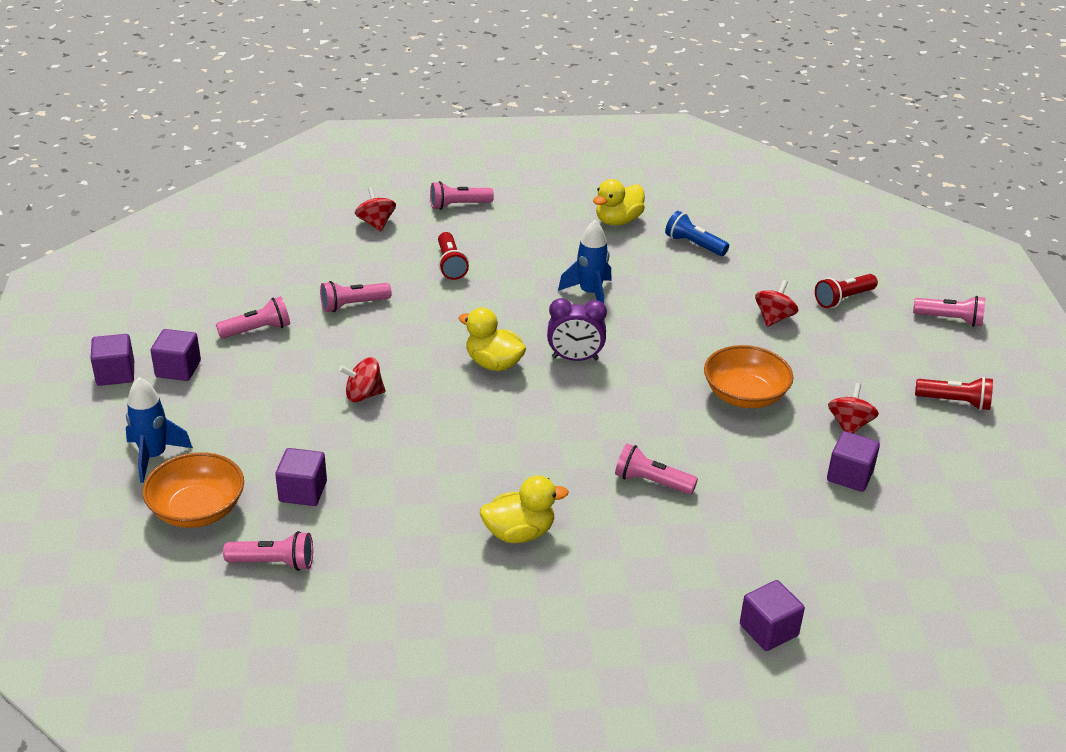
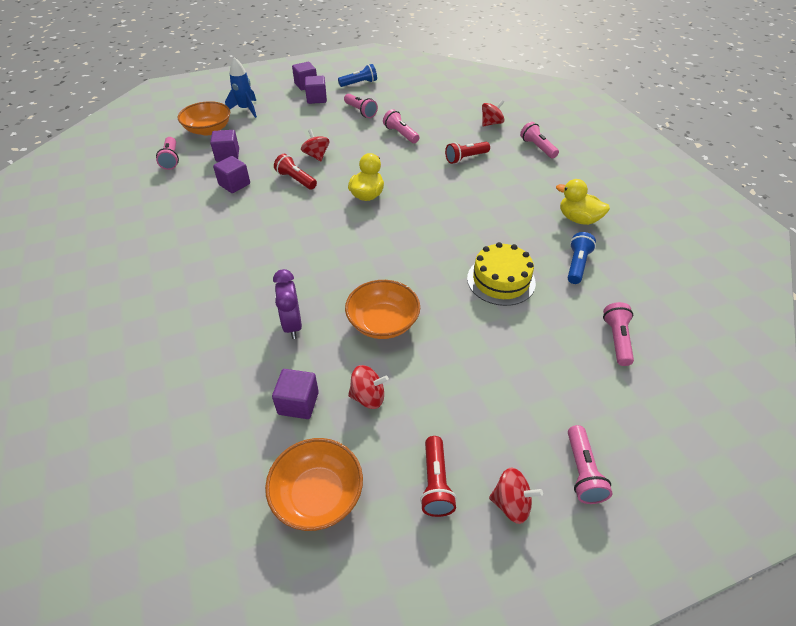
camera: 75 degrees right, 10 degrees up
yellow duck [480,476,569,543] -> none
purple clock [547,298,607,361] -> purple clock moved to [273,269,302,339]
blue rocket [558,220,612,304] -> none
pink flashlight [615,443,698,494] -> pink flashlight moved to [603,302,634,366]
purple cube [740,580,805,651] -> purple cube moved to [213,156,250,193]
red spinning top [755,280,798,327] -> red spinning top moved to [489,467,543,524]
red flashlight [815,274,878,308] -> red flashlight moved to [274,154,317,190]
none -> orange bowl [265,438,363,531]
none -> blue flashlight [338,64,377,87]
none -> yellow cake [467,242,536,306]

